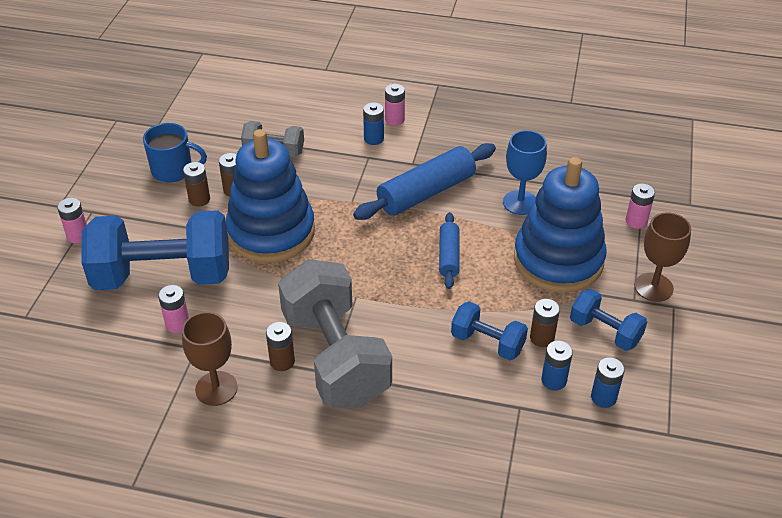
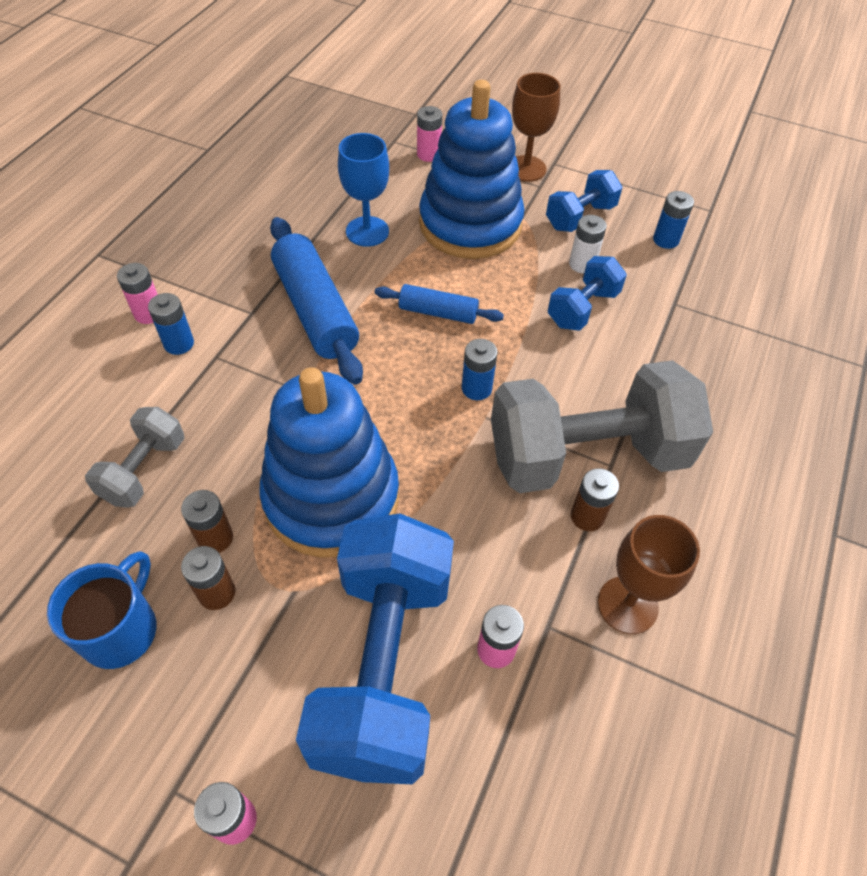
camera: 80 degrees left, 10 degrees up
brown battery [530,299,560,347] -> white battery [569,215,607,273]
blue battery [541,341,573,390] -> blue battery moved to [462,339,498,400]

